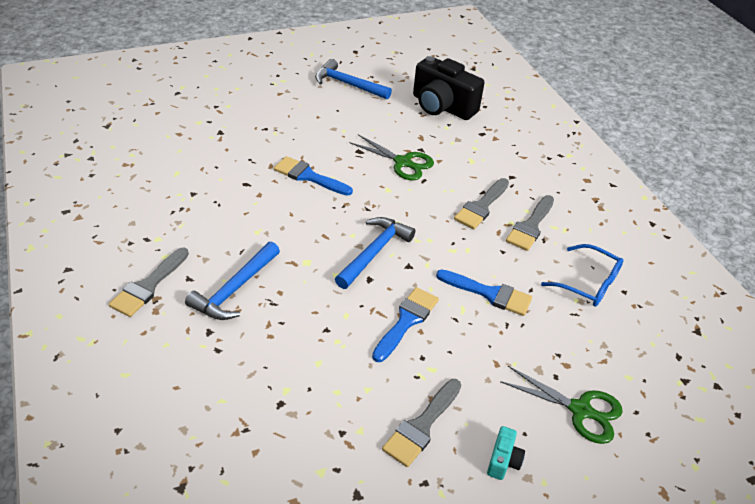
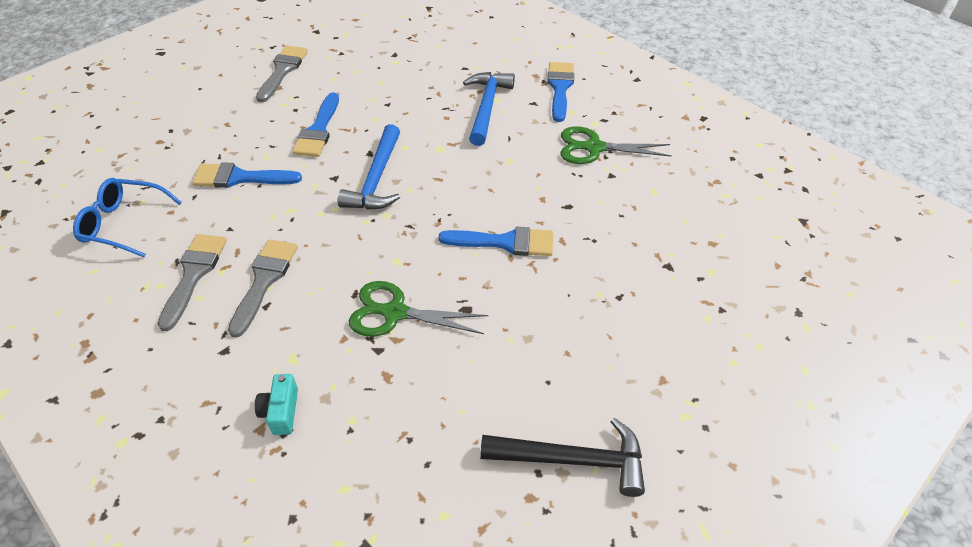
camera: 160 degrees right, 5 degrees up
grey brush [109,248,189,317] -> blue brush [547,62,574,122]
blue hammer [315,59,392,100] -> black hammer [480,418,645,497]
black camera [413,56,484,120] -> none
turquoise camera [487,426,525,480] -> turquoise camera moved to [255,374,298,435]
green scissors [500,366,623,444] -> green scissors moved to [560,126,672,164]

